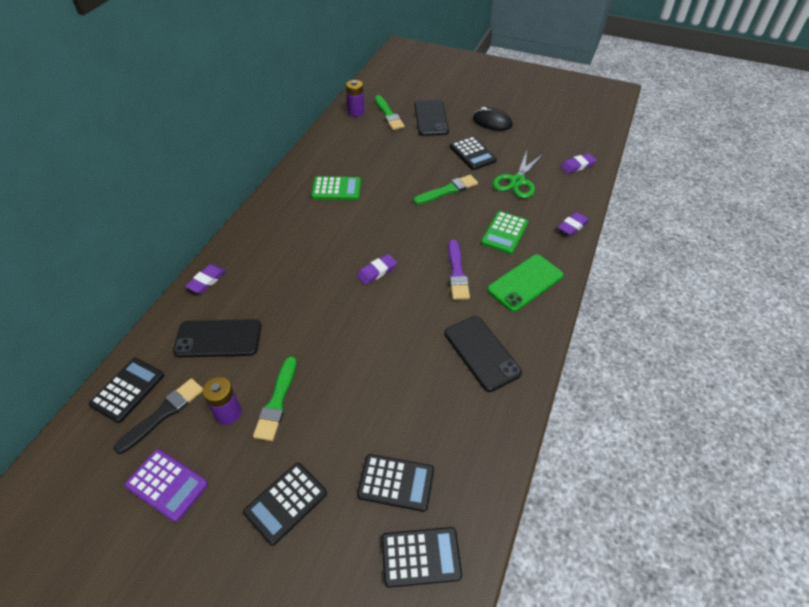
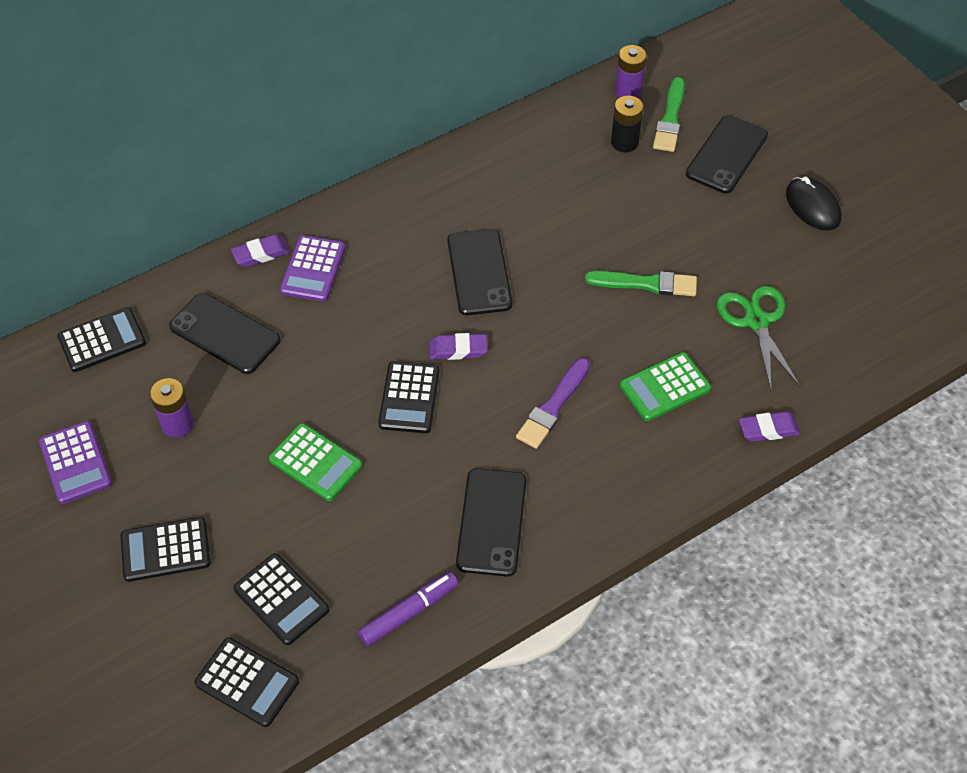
camera: 35 degrees right, 5 degrees up
black brush [114,378,203,454] -> none
green brush [253,356,297,441] -> none
green calculator [311,177,361,200] -> green calculator moved to [269,423,362,501]
black calculator [450,136,497,170] -> black calculator moved to [378,361,440,433]
green phone [487,254,563,312] -> none
green scissors [492,150,544,198] -> green scissors turned 105 degrees clockwise [717,286,801,390]
purple eraser [561,153,597,174] -> none
none -> purple calculator [280,235,345,302]
none -> purple marker [358,572,458,646]
none -> black phone [447,229,512,315]
none -> black battery [611,96,643,152]

